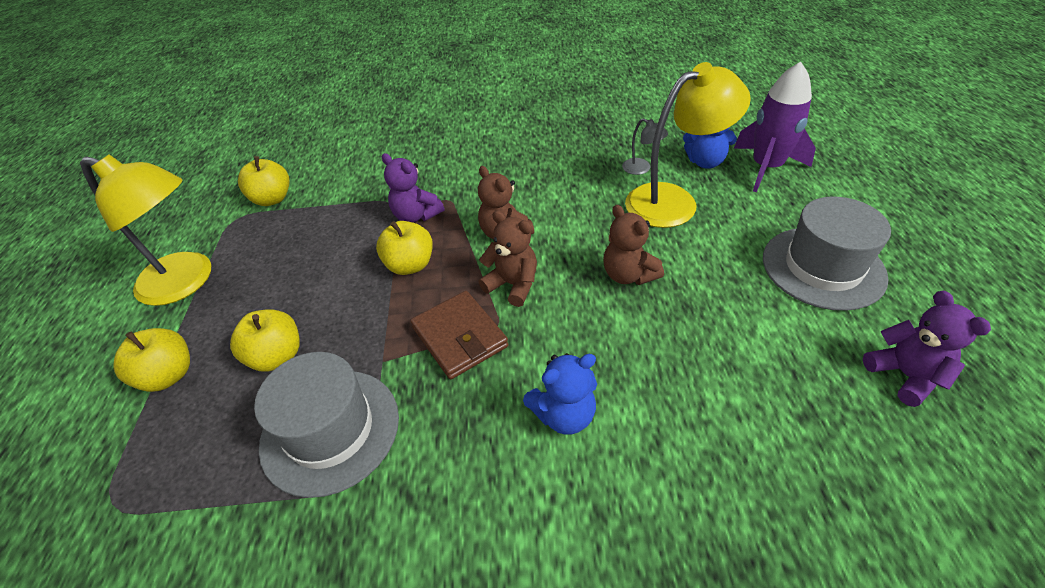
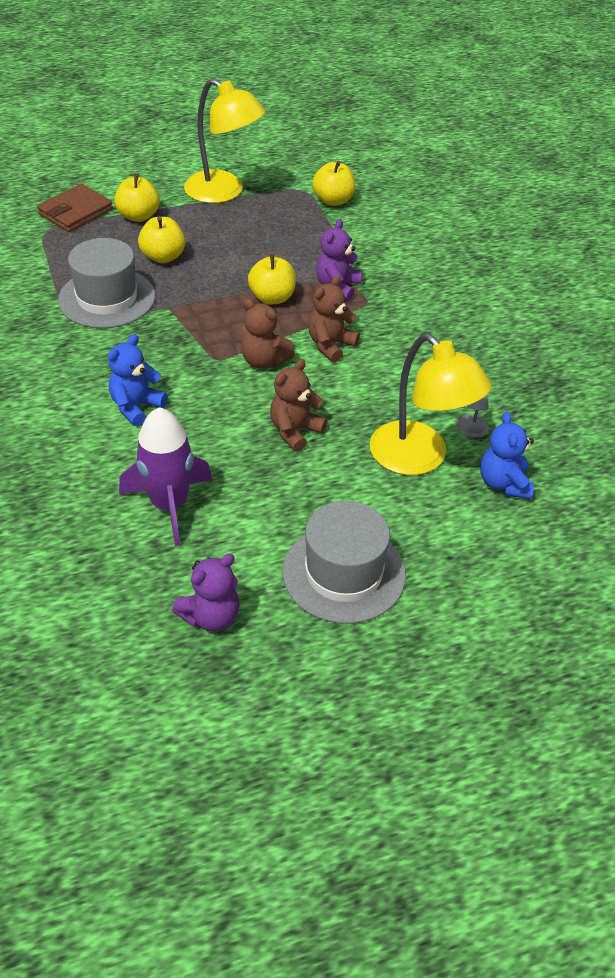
camera: 70 degrees right, 0 degrees up
yellow lamp [80,154,211,306] -> yellow lamp turned 60 degrees counterclockwise [184,78,266,203]
brown wallet [410,291,509,379] -> brown wallet moved to [37,184,113,232]
brown teddy bear [479,211,537,307] -> brown teddy bear turned 105 degrees clockwise [241,298,295,368]
blue teddy bear [523,353,597,435] -> blue teddy bear turned 75 degrees clockwise [108,334,168,426]
purple rocket [734,62,816,192] -> purple rocket moved to [119,407,212,546]

